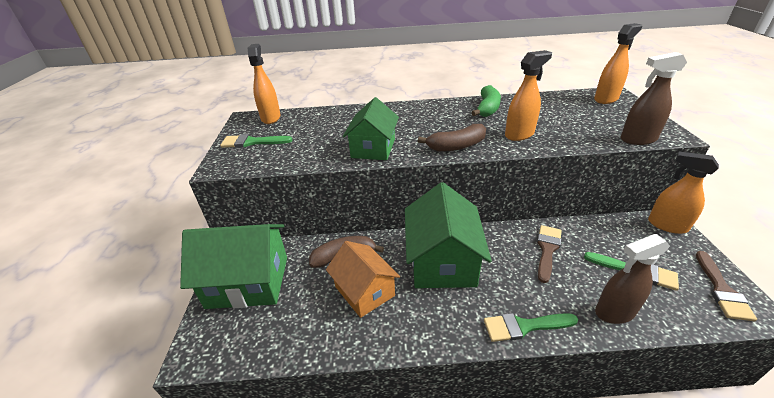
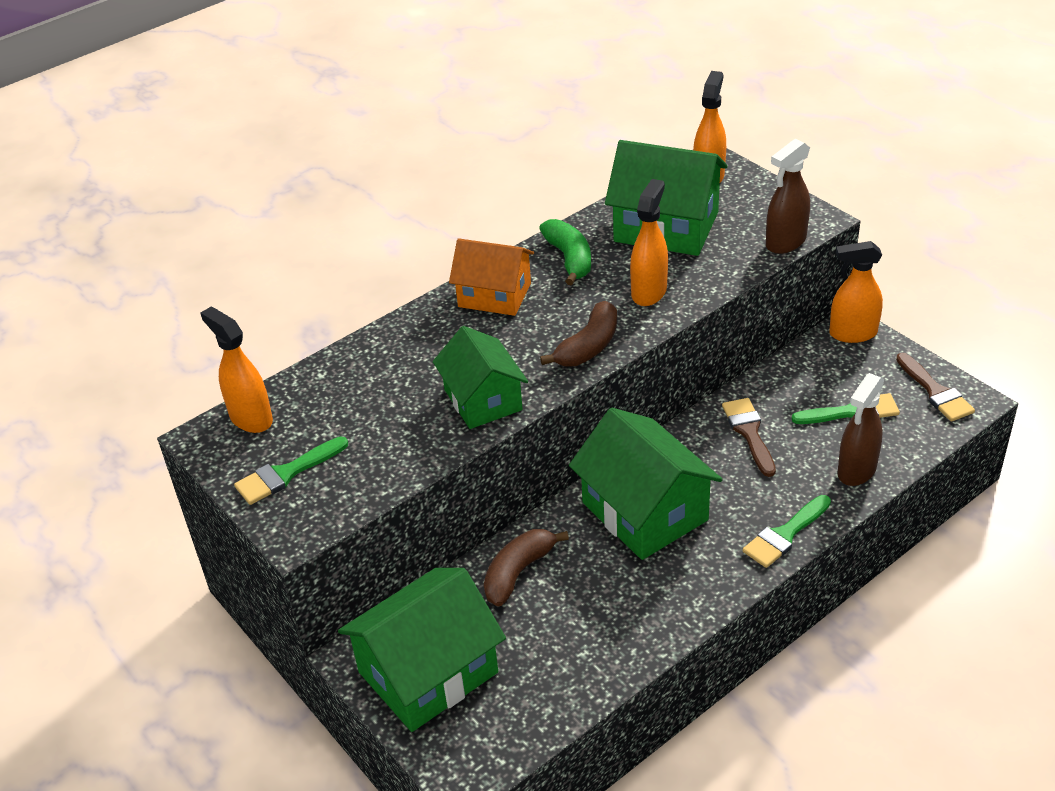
camera: 35 degrees left, 5 degrees up
orange house [326,241,400,318] -> orange house moved to [449,238,534,316]
none -> green house [605,140,728,256]

